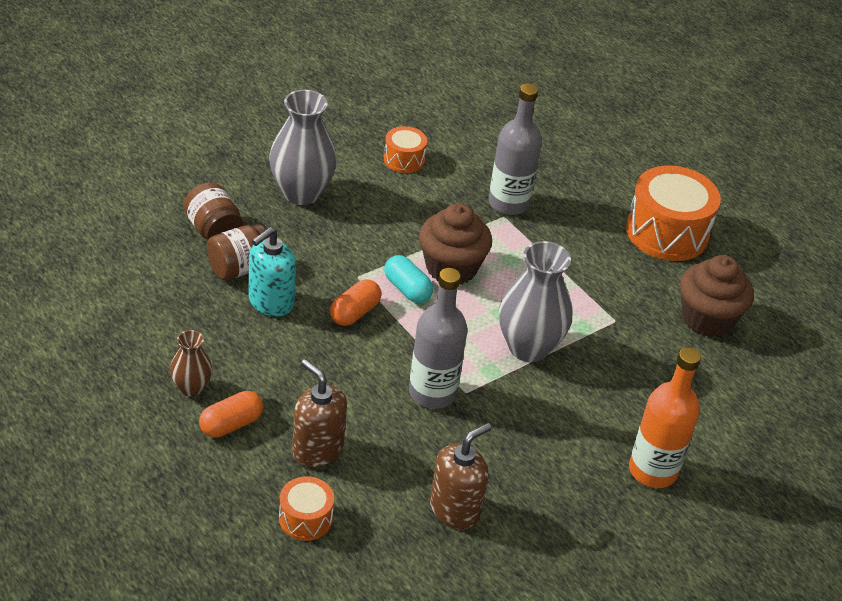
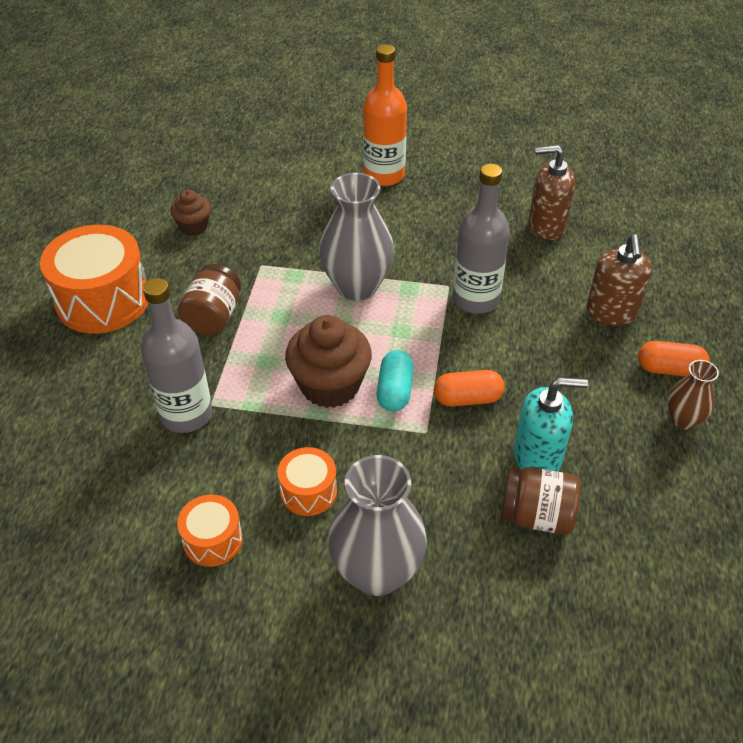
camera: 130 degrees left, 5 degrees up
brown jar [184,182,243,240] -> brown jar moved to [178,264,241,335]
orange drum [279,476,334,541] -> orange drum moved to [277,447,337,516]
brown cupcake [680,255,754,337] -> brown cupcake [170,190,211,236], size x0.56

